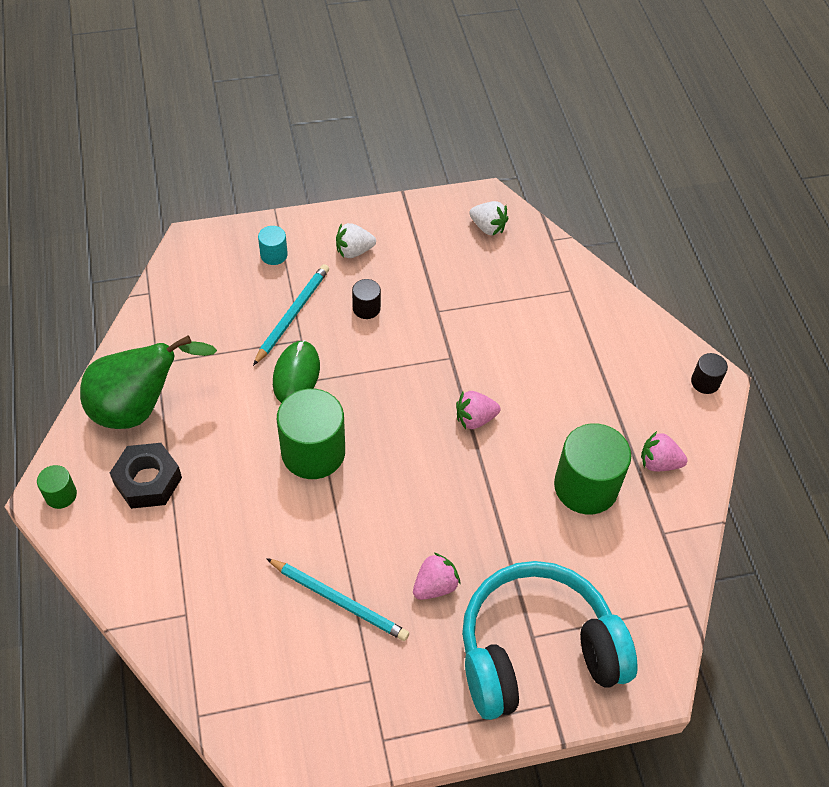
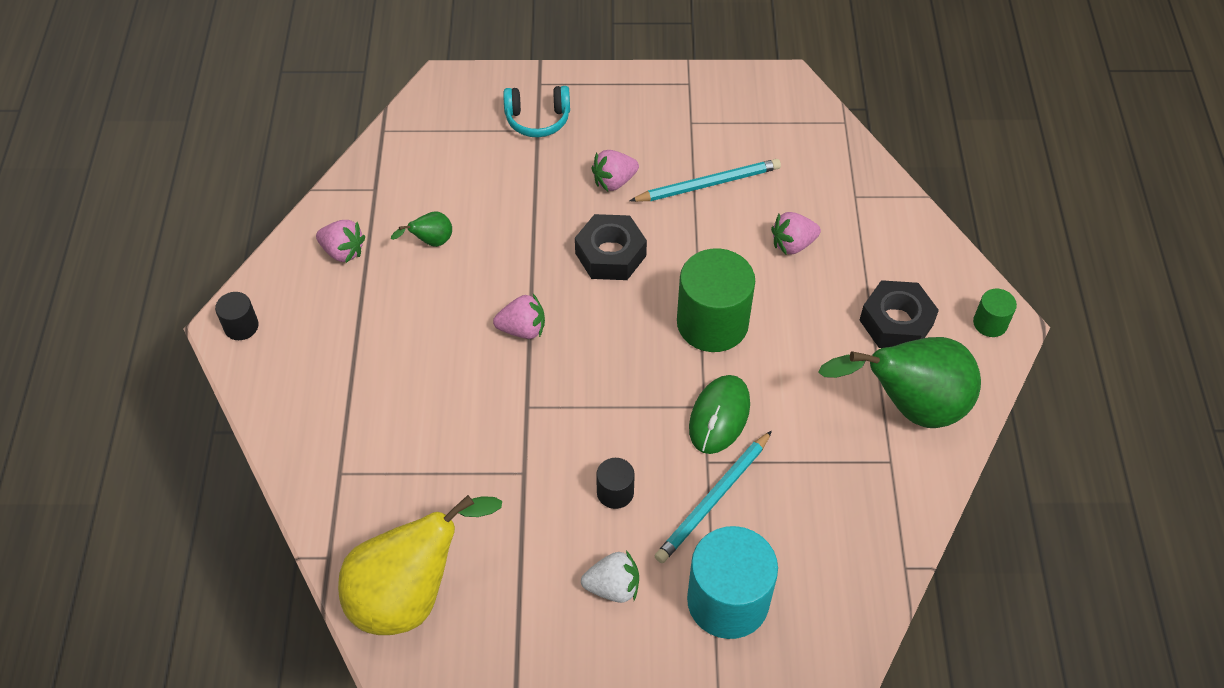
camera: 165 degrees left, 0 degrees up
turquoise cylinder [258,226,288,265] -> turquoise cylinder [687,526,778,639], size x2.10
turquoise pencil [266,558,409,641] -> turquoise pencil turned 120 degrees clockwise [629,159,781,202]
turquoise headphones [462,561,638,720] -> turquoise headphones [503,86,570,137], size x0.46
white strawberry [469,201,509,236] -> yellow pear [338,495,502,635]
green cylinder [554,423,631,514] -> green pear [391,211,452,247]
none -> black nut [575,214,647,280]
none -> pink strawberry [771,212,821,255]

